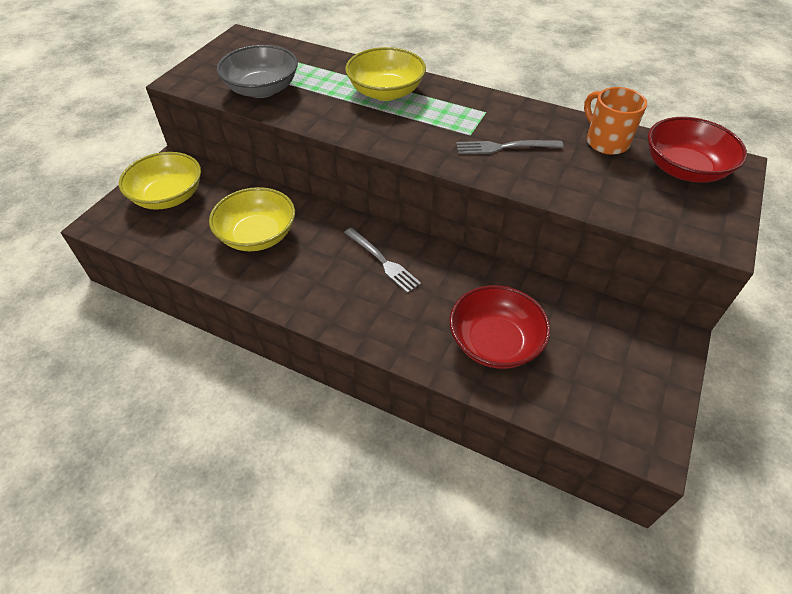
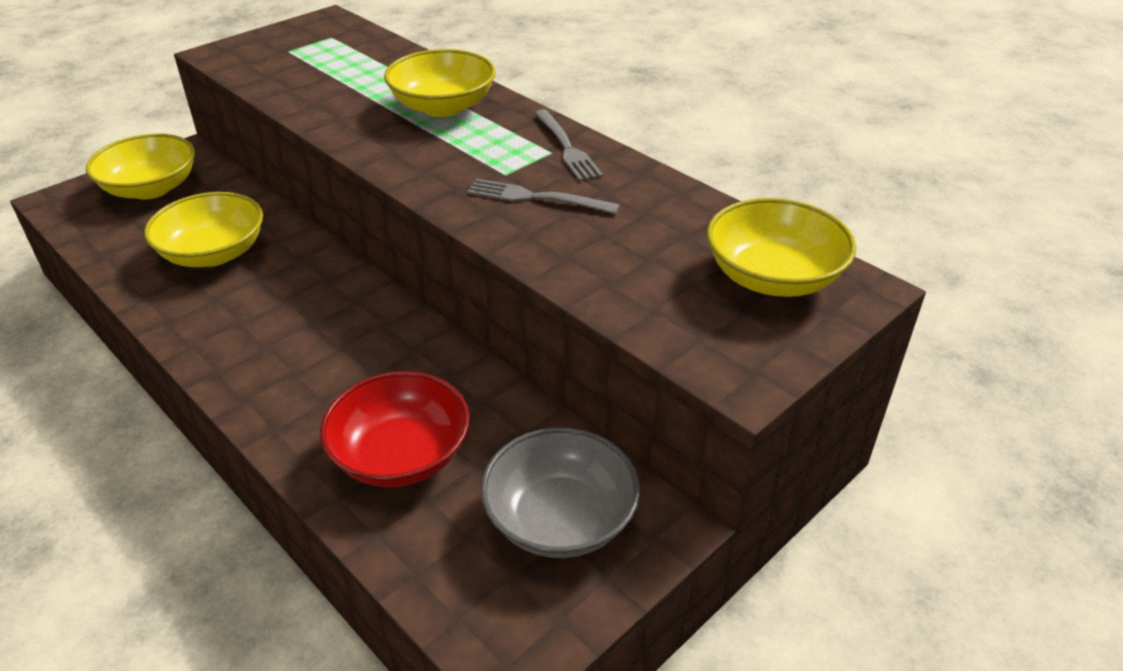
camera: 20 degrees right, 10 degrees down
grey bowl [217,45,298,98] -> grey bowl moved to [481,427,640,558]
grey fork [344,228,421,293] -> grey fork moved to [534,109,603,181]
orange mug [584,87,647,155] -> none
red bowl [648,117,747,183] -> yellow bowl [707,198,856,297]

